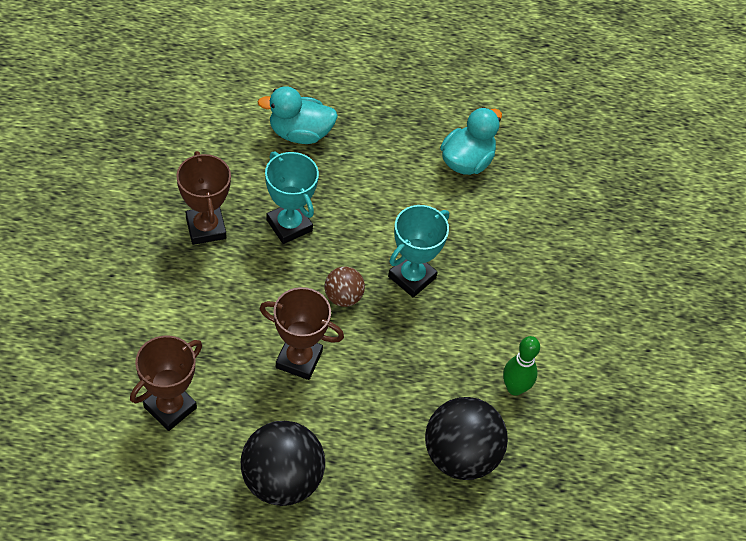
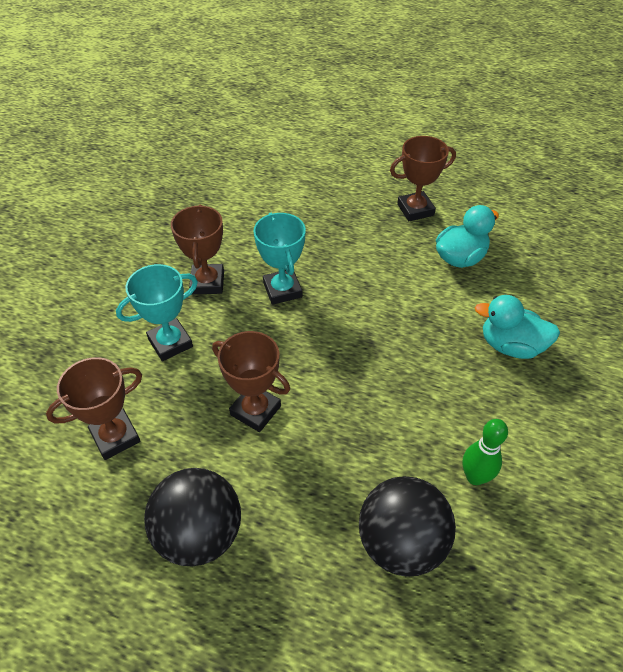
camera: 20 degrees right, 5 degrees down
turquoise duck [258,86,338,144] -> turquoise duck moved to [475,295,560,359]
brown ball [325,267,365,307] -> none
turquoise trophy [388,205,449,297] -> turquoise trophy moved to [116,264,198,361]
none -> brown trophy [390,136,456,221]

